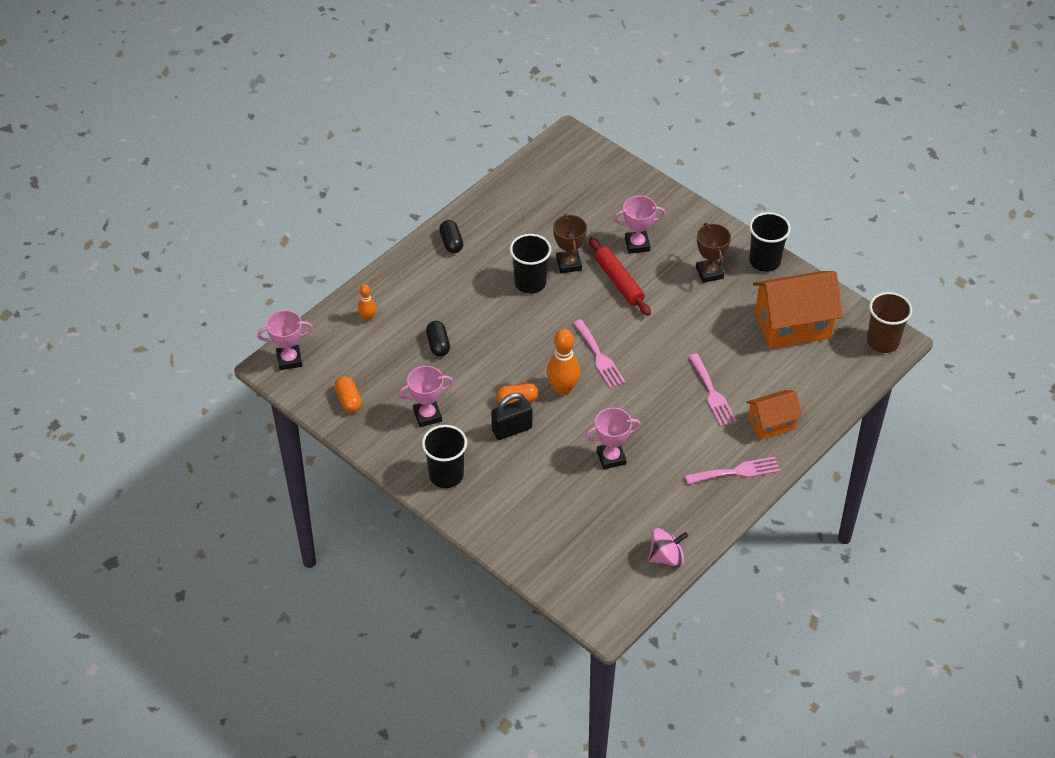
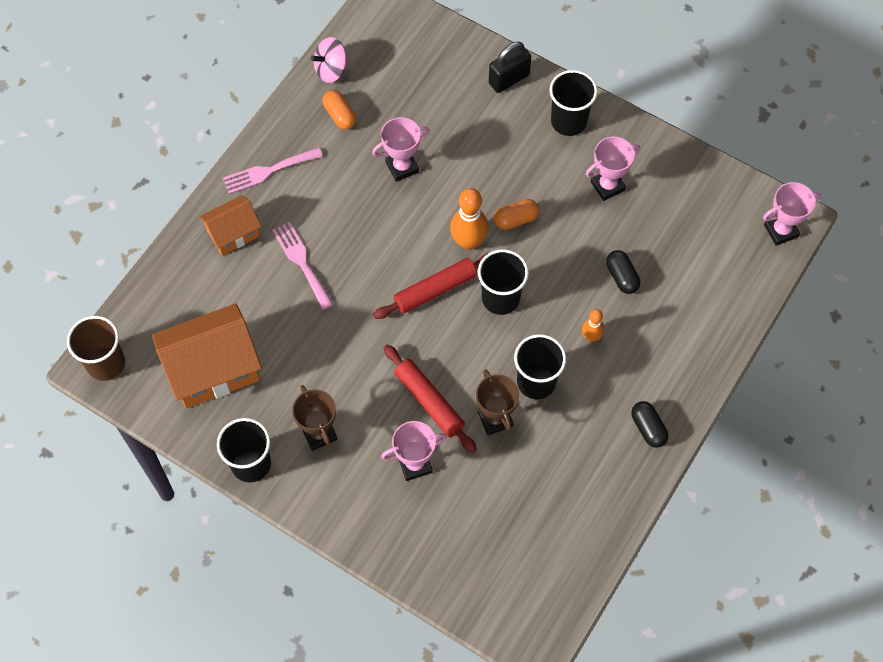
camera: 170 degrees right, 15 degrees up
orange capsule [334,376,362,413] -> orange capsule moved to [322,90,356,130]
orange bowling pin [358,284,376,321] -> orange bowling pin moved to [582,309,604,342]
black padlock [491,393,532,440] -> black padlock moved to [489,42,531,93]
pink fork [573,319,626,388] -> red rolling pin [373,253,488,319]
none -> black cup [478,249,529,315]

